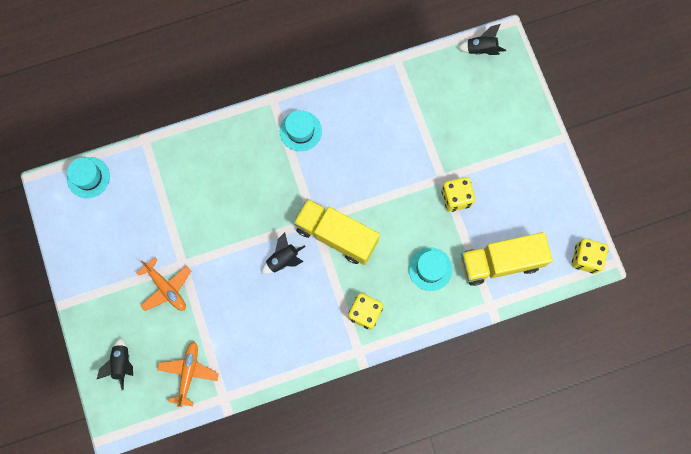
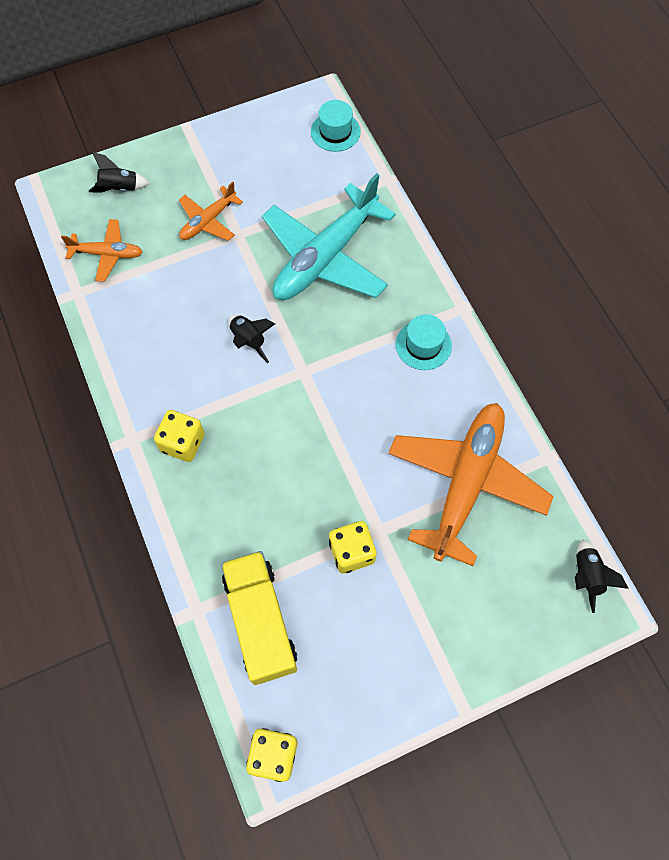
camera: 85 degrees right, 10 degrees down
yellow truck [293,199,380,265] -> none
turquoise hat [408,247,452,291] -> none
none -> turquoise plane [262,173,396,300]
none -> orange plane [388,403,554,566]

